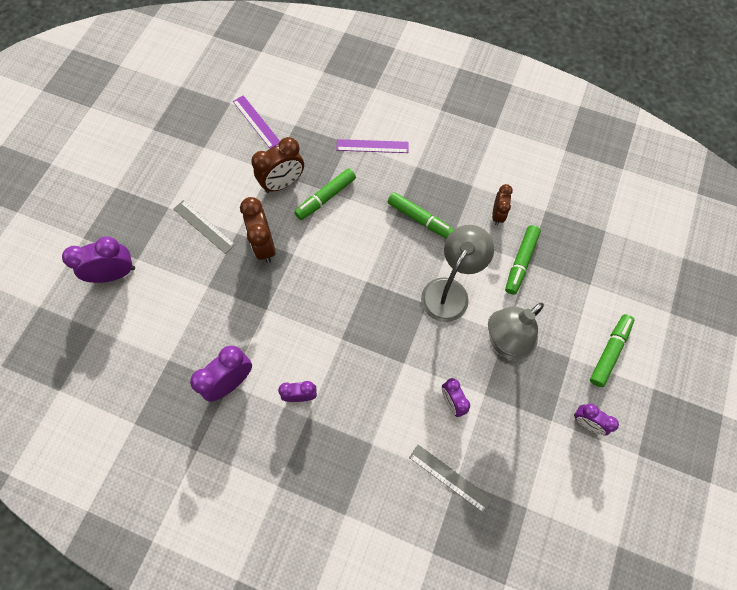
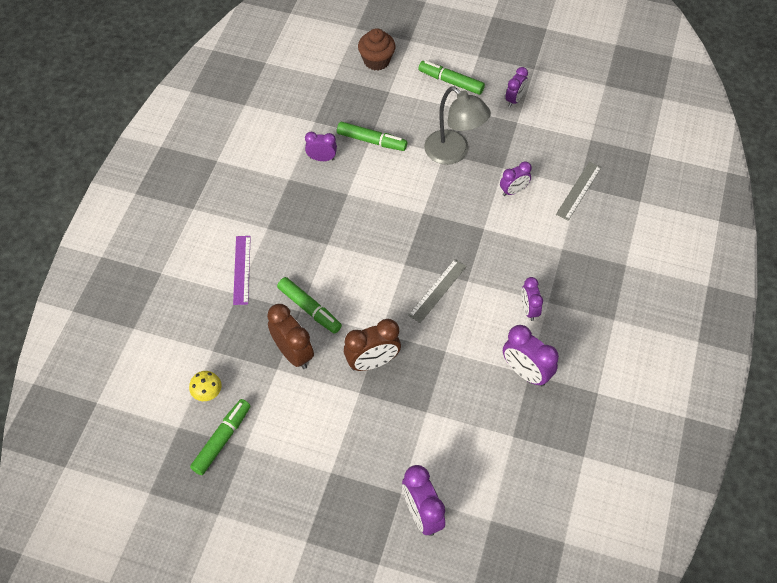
camera: 95 degrees left, 10 degrees down
grey ruler [174,200,236,254] -> grey ruler moved to [408,259,467,323]
purple ruler [233,95,280,149] -> yellow mushroom [189,371,222,401]
green marker [388,192,454,239] -> green marker moved to [190,399,251,475]
grey lamp [421,225,494,322] -> none
brown clock [492,184,513,225] -> purple clock [305,132,337,161]
none -> brown cupcake [358,28,396,71]

